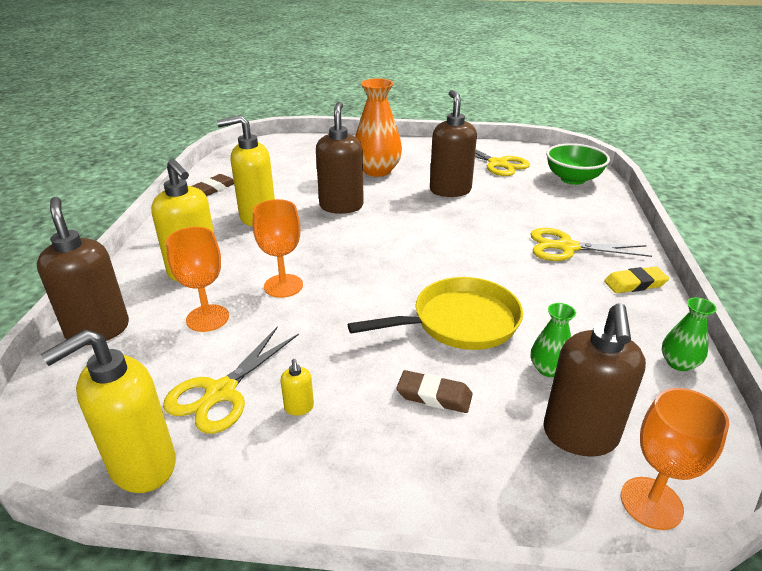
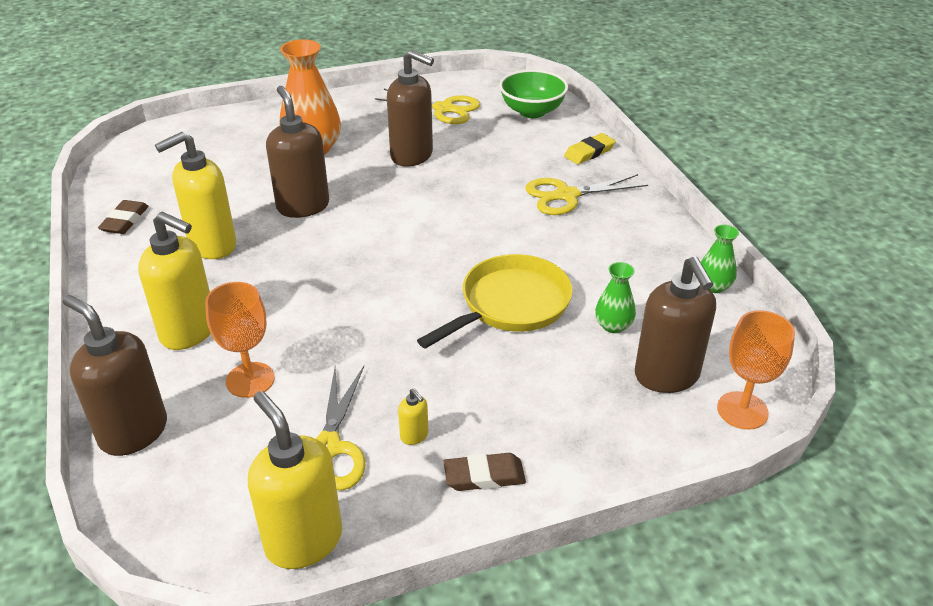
camera: 25 degrees left, 5 degrees up
yellow soap dispenser [41,329,176,493] -> yellow soap dispenser turned 120 degrees clockwise [248,391,342,569]
orange goblet [253,199,303,298] -> none
brown eraser [397,370,473,413] -> brown eraser moved to [443,453,526,491]
brown soap dispenser [430,90,477,197] -> brown soap dispenser turned 150 degrees clockwise [387,50,434,167]
yellow eraser [604,267,669,293] -> yellow eraser moved to [564,133,616,164]

